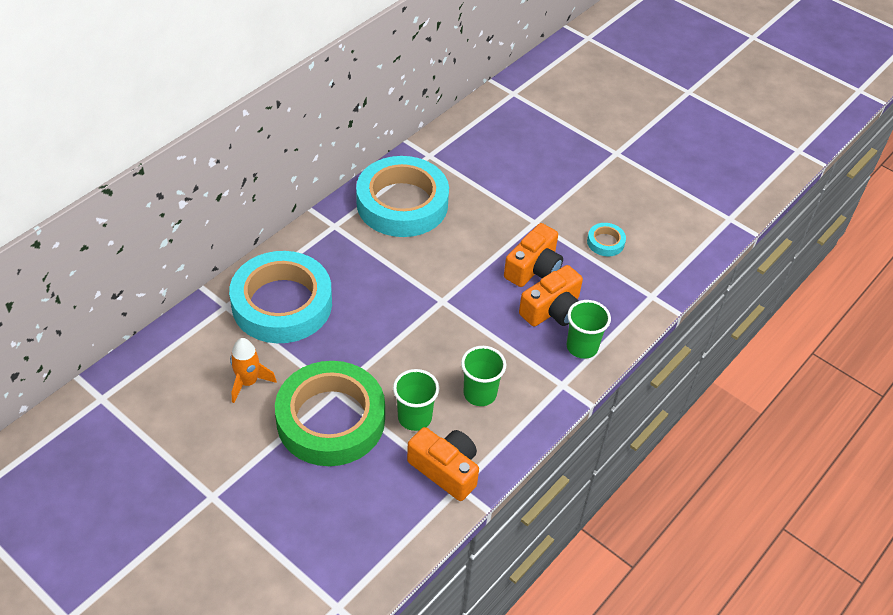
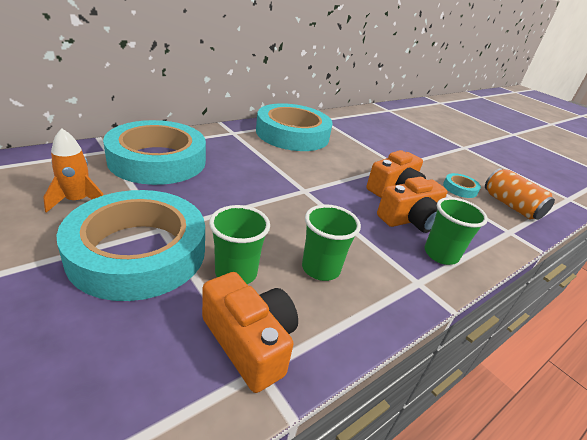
camera: 10 degrees right, 15 degrees down
green tape [275,361,385,466] -> turquoise tape [56,190,205,301]
none -> orange can [485,168,555,220]

